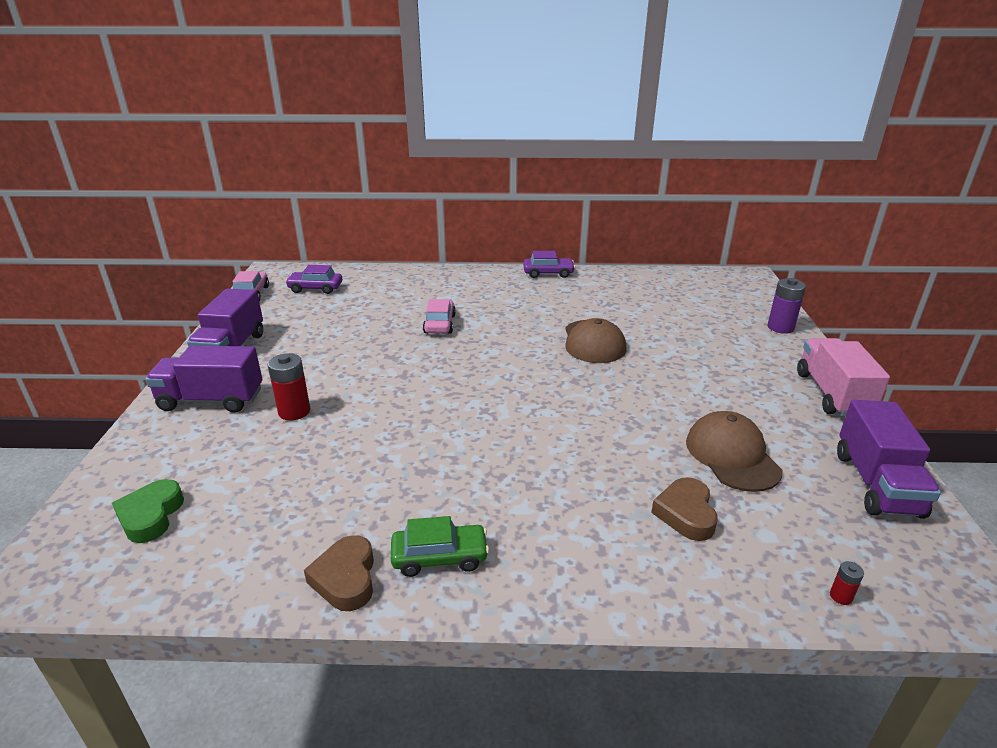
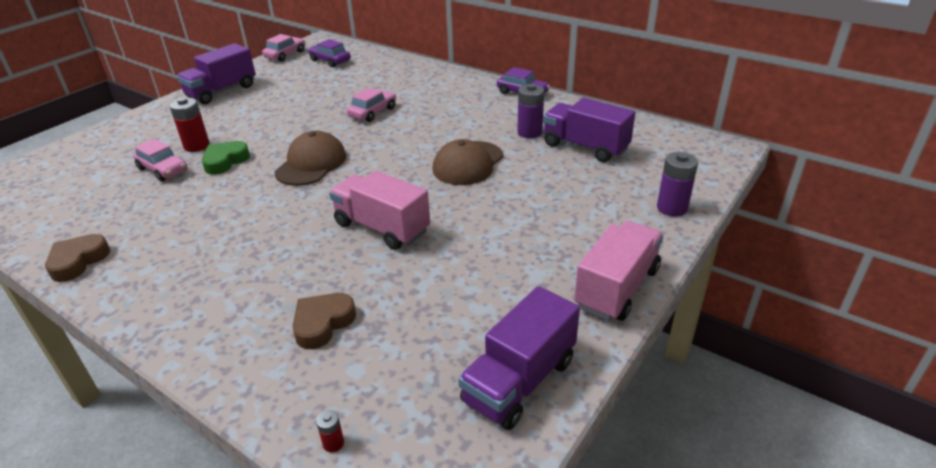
camera: 35 degrees right, 5 degrees up
green heart [112,479,184,543] -> green heart moved to [202,141,250,174]
purple truck [145,345,262,413] -> purple truck moved to [543,98,635,162]
green car [391,516,489,577] -> none
brown cap [686,411,783,492] -> brown cap moved to [274,131,346,186]
none -> pink car [133,139,188,182]
none -> pink truck [329,171,430,250]
none -> purple battery [517,84,544,138]

